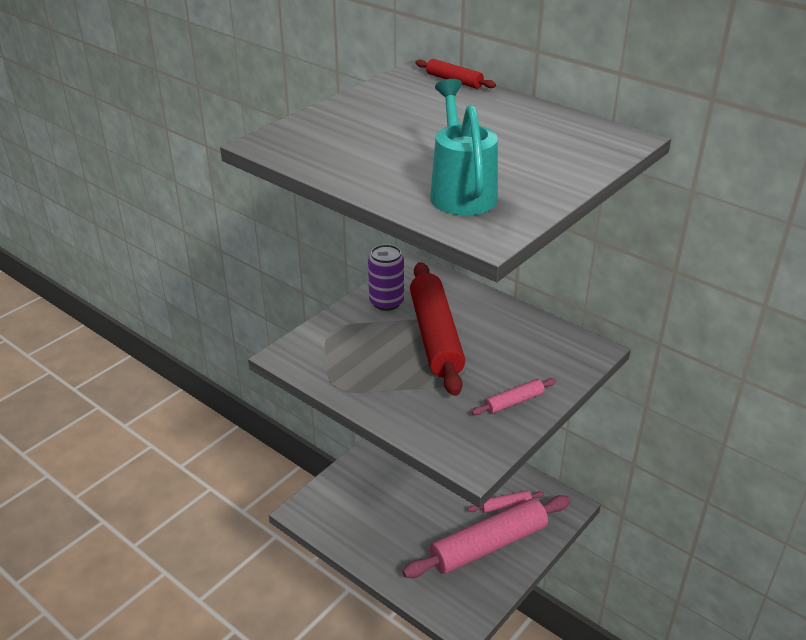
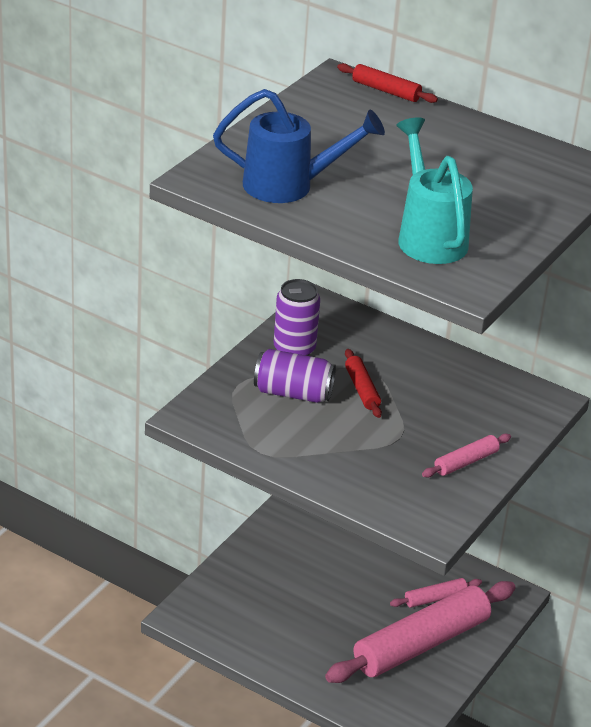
camera: 10 degrees left, 0 degrees up
red rolling pin [410,262,465,396] -> red rolling pin [345,349,382,418], size x0.44
none -> blue watering can [213,89,385,203]
none -> purple can [254,349,336,403]

